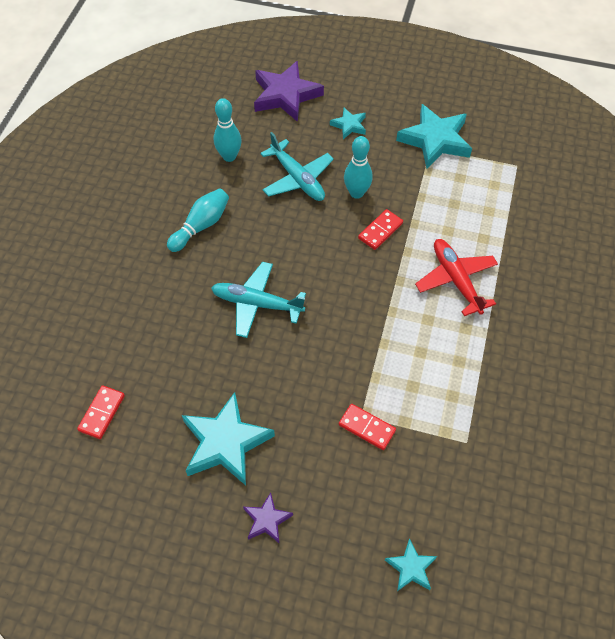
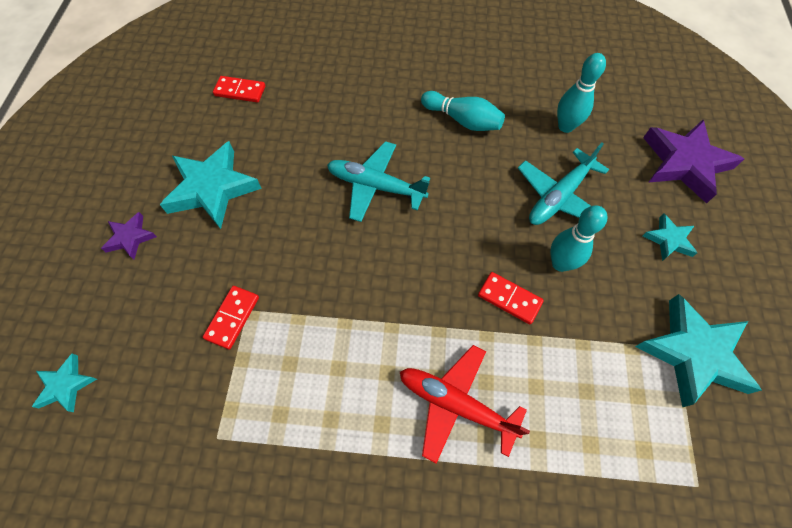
camera: 80 degrees right, 5 degrees up
turquoise plane [211,262,306,338] -> turquoise plane turned 75 degrees counterclockwise [327,141,430,222]
red plane [415,239,498,316] -> red plane turned 120 degrees counterclockwise [400,345,530,464]

